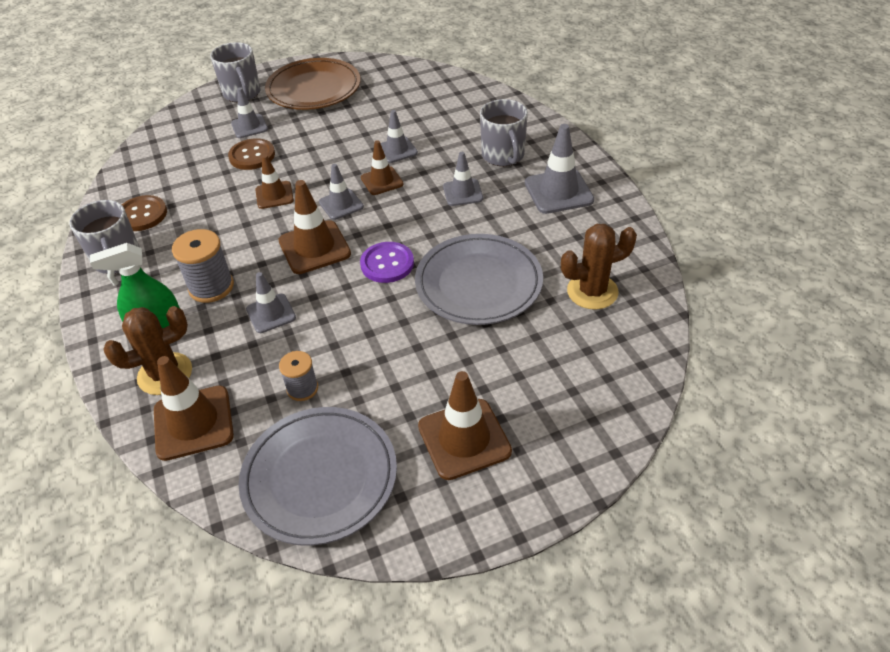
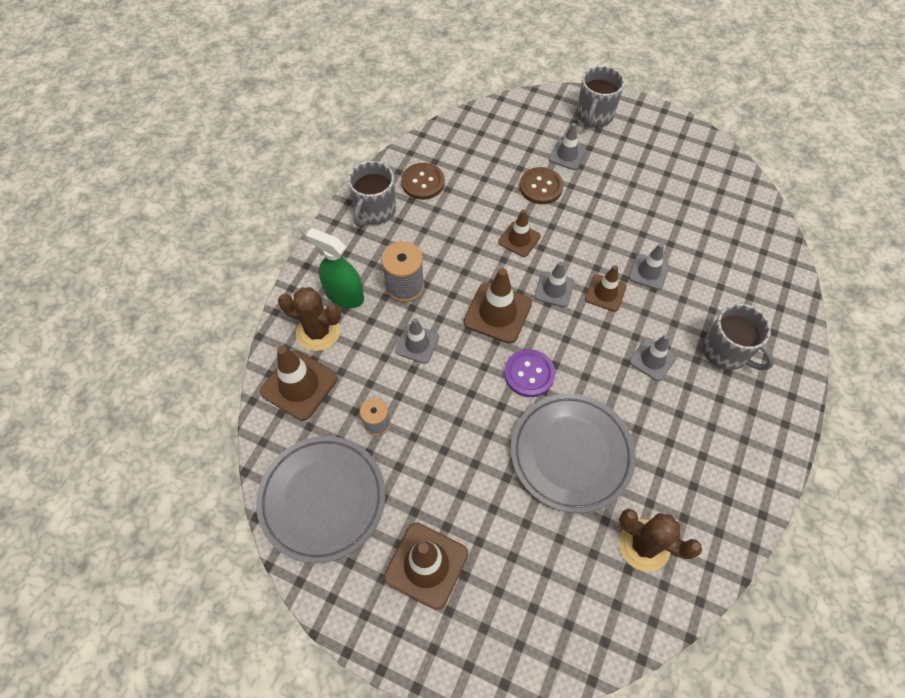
camera: 45 degrees right, 15 degrees up
brown plate [265,58,361,110] -> none
grey mug [480,99,528,166] -> grey mug turned 75 degrees counterclockwise [702,304,774,370]
grey traffic cone [525,124,594,214] -> none

